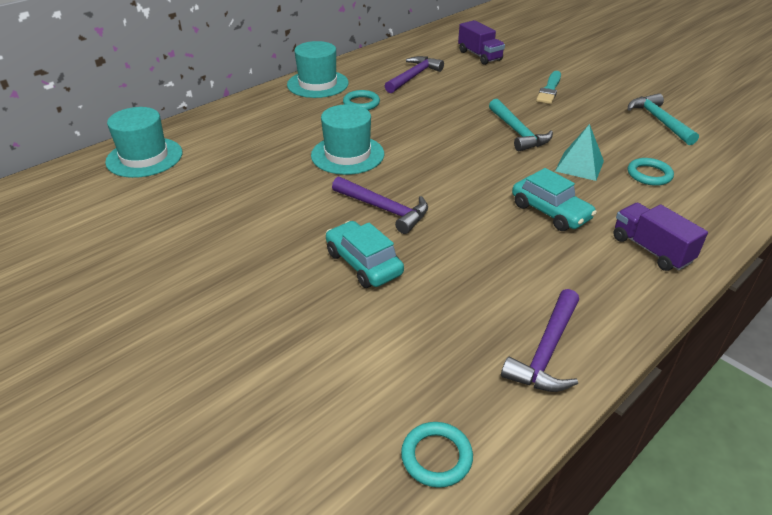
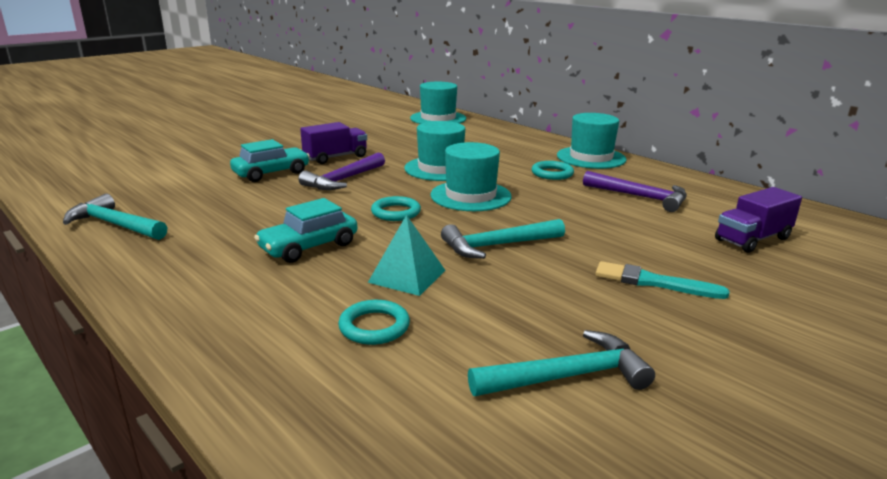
camera: 90 degrees right, 15 degrees down
turquoise ring [401,422,473,488] -> turquoise ring moved to [371,196,421,221]
purple hammer [501,289,579,392] -> turquoise hammer [63,194,167,240]
purple truck [613,203,708,271] -> purple truck moved to [300,122,367,164]
none -> turquoise hat [430,142,512,211]

